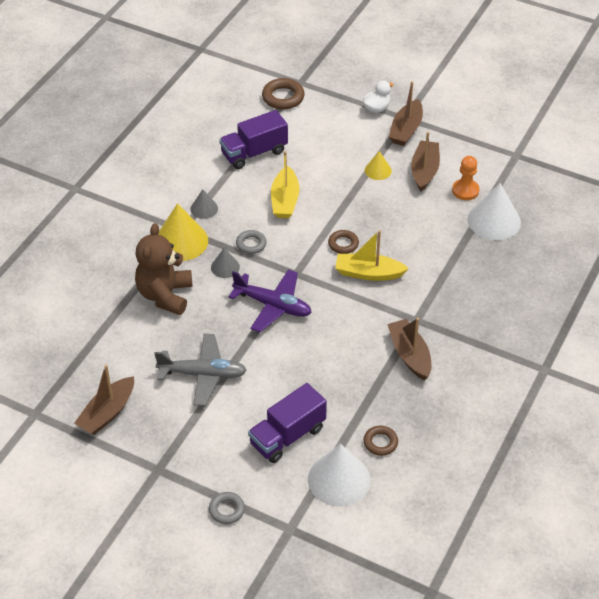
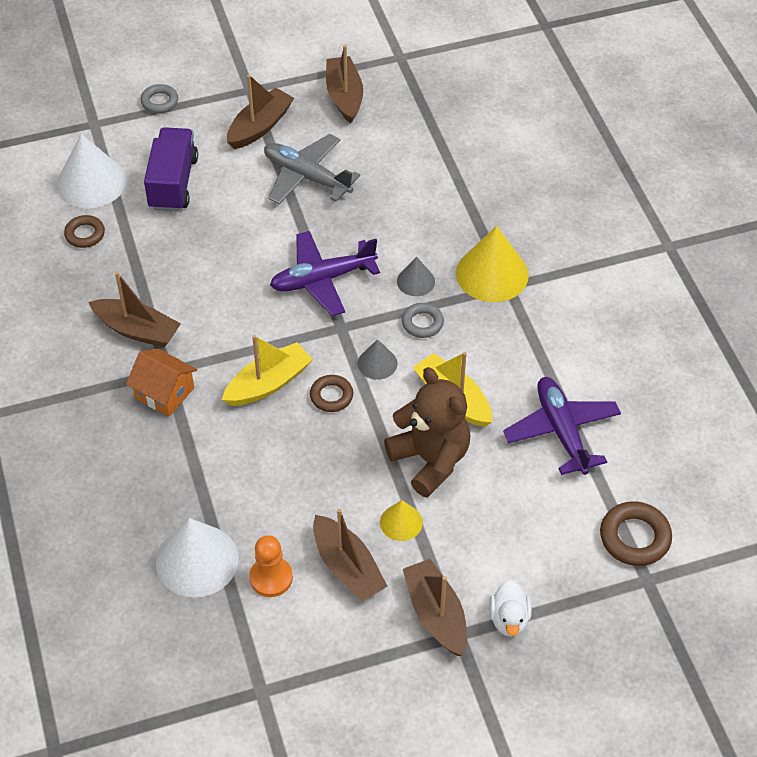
camera: 135 degrees right, 5 degrees up
brown teddy bear [135,223,193,315] -> brown teddy bear moved to [384,367,471,498]
grey plane [154,334,247,406] -> grey plane turned 75 degrees clockwise [264,134,360,204]
grey cone [190,189,218,219] -> grey cone moved to [358,339,397,380]
purple truck [219,110,288,169] -> purple plane [503,377,621,475]
none -> orange house [126,349,197,417]
none -> brown boat [227,75,294,149]

